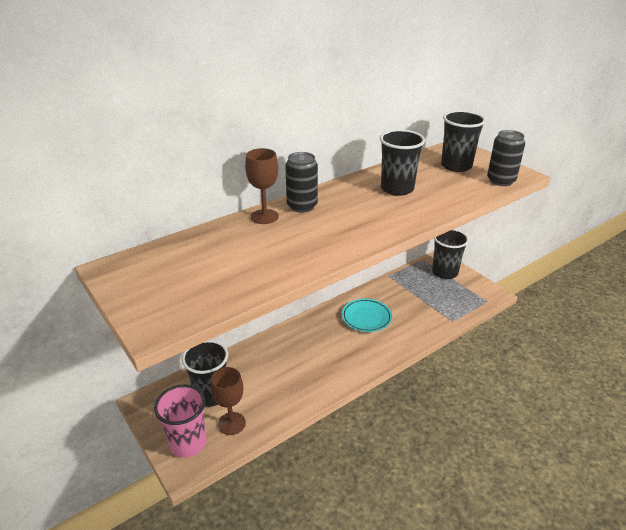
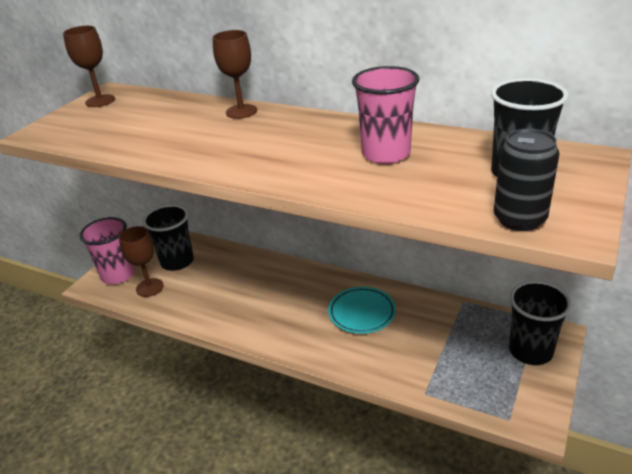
camera: 65 degrees right, 0 degrees up
black can [285,152,318,212] -> none
black cup [380,130,425,196] -> pink cup [352,66,420,164]
none -> brown goblet [63,26,115,107]

